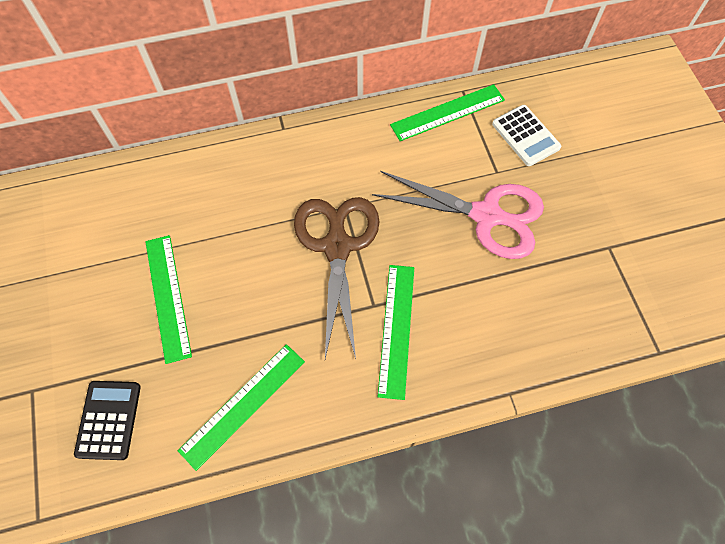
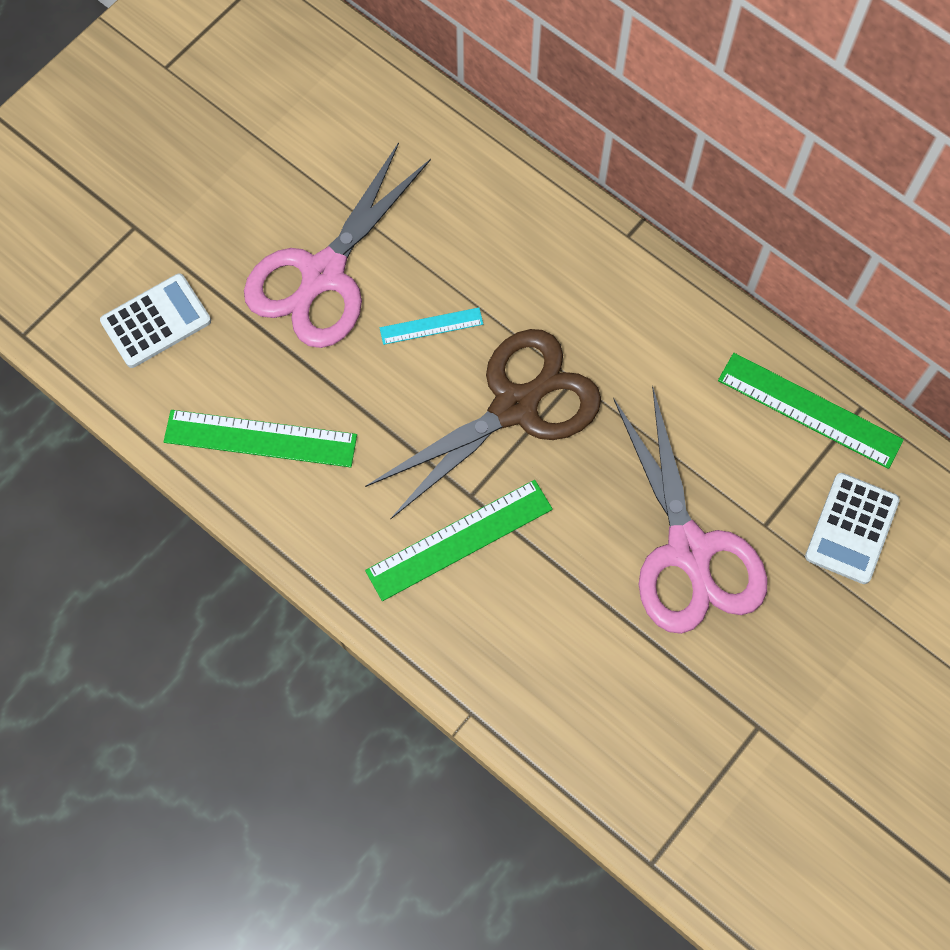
camera: 55 degrees right, 5 degrees up
black calculator [74,381,141,460] -> white calculator [100,274,211,368]
green ruler [145,235,192,364] -> pink scissors [244,142,431,348]
none -> turquoise ruler [380,308,483,345]

